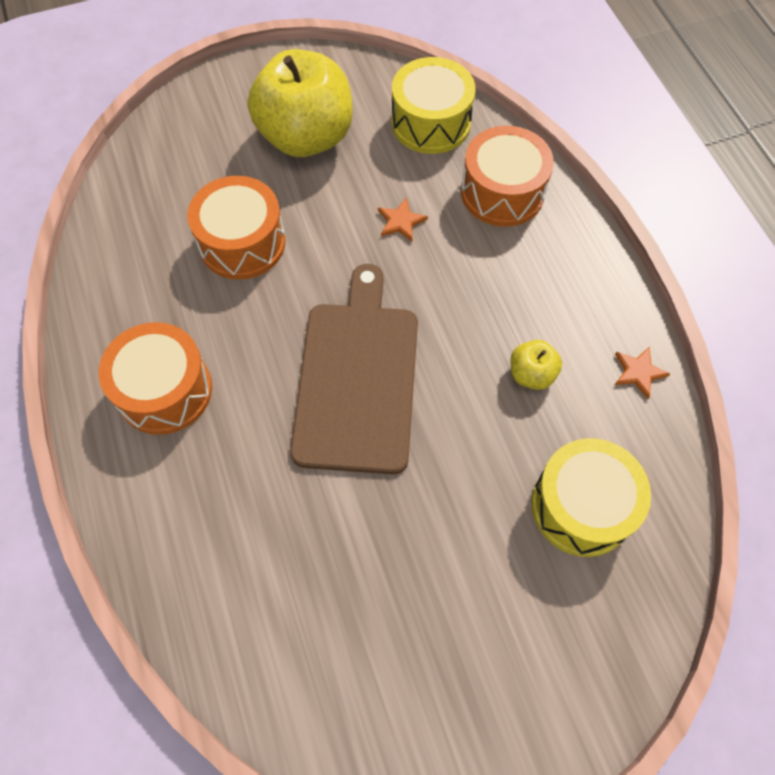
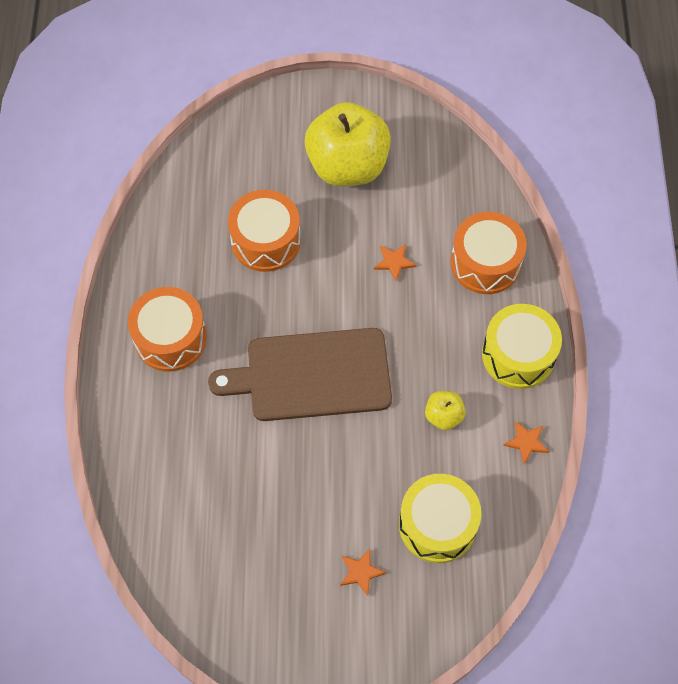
camera: 20 degrees right, 0 degrees up
brown cutting board [290,264,418,474] -> brown cutting board turned 120 degrees counterclockwise [208,328,392,421]
yellow drum [392,57,476,154] -> yellow drum moved to [482,304,562,389]
none -> orange star [340,549,386,596]

